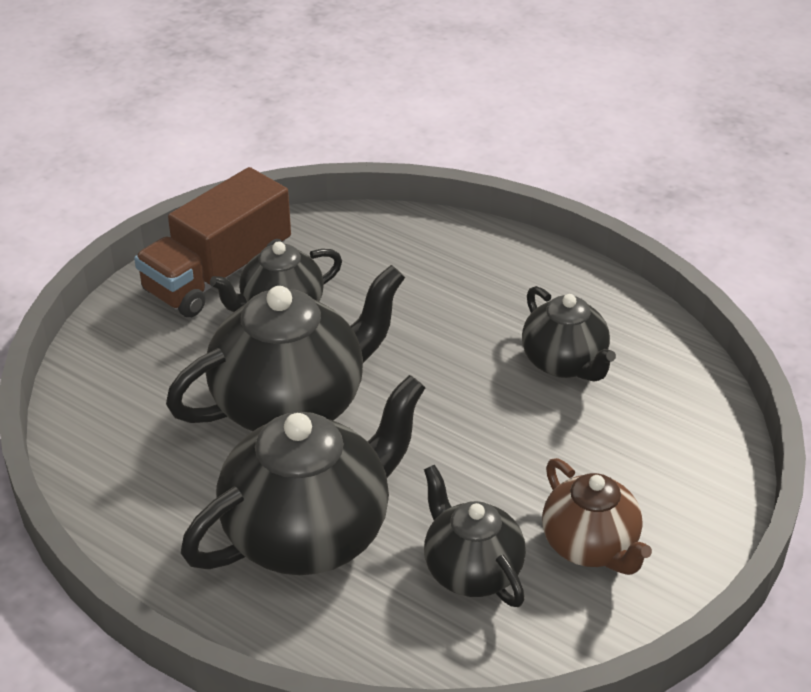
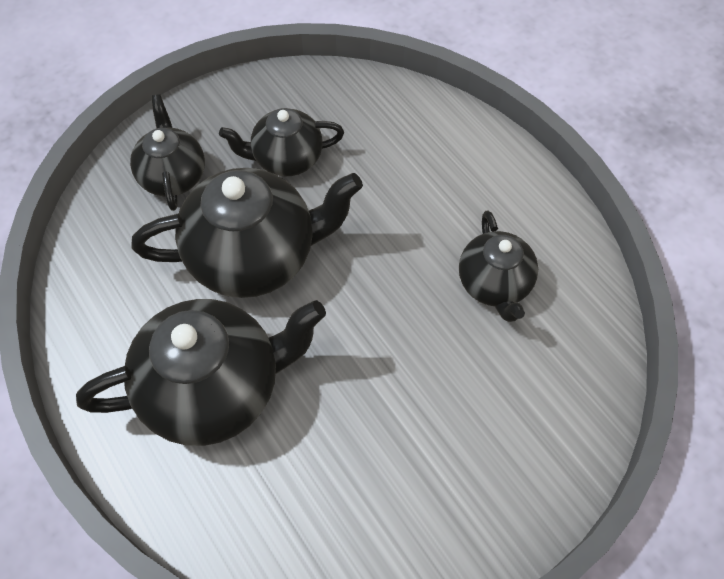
camera: 20 degrees right, 20 degrees up
brown truck [134,167,291,317] -> none
black teapot [424,465,526,607] -> black teapot moved to [130,94,205,211]
brown teapot [542,458,652,575] -> none

